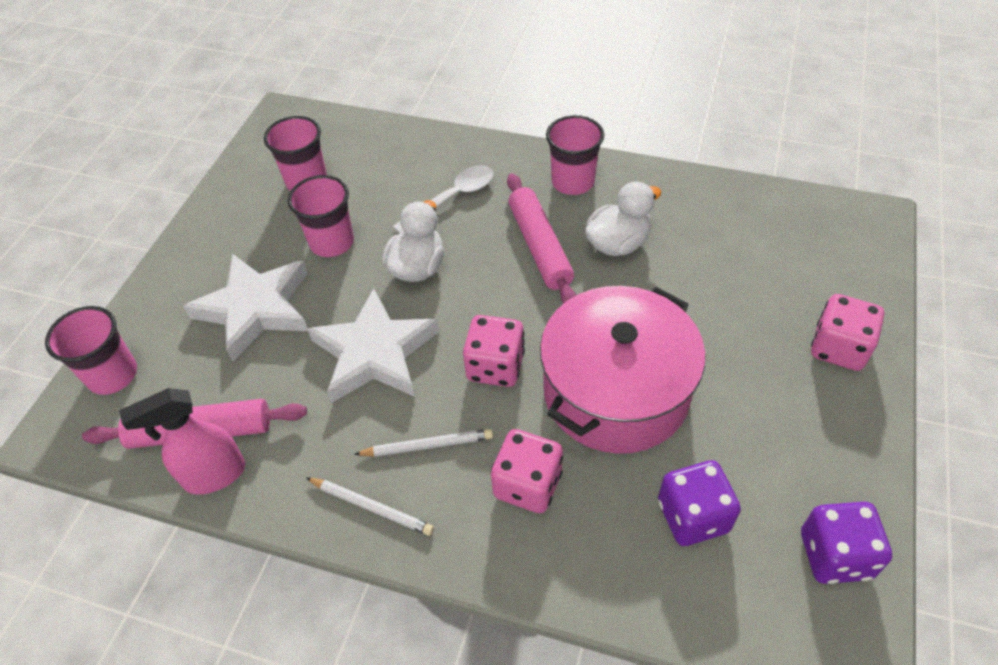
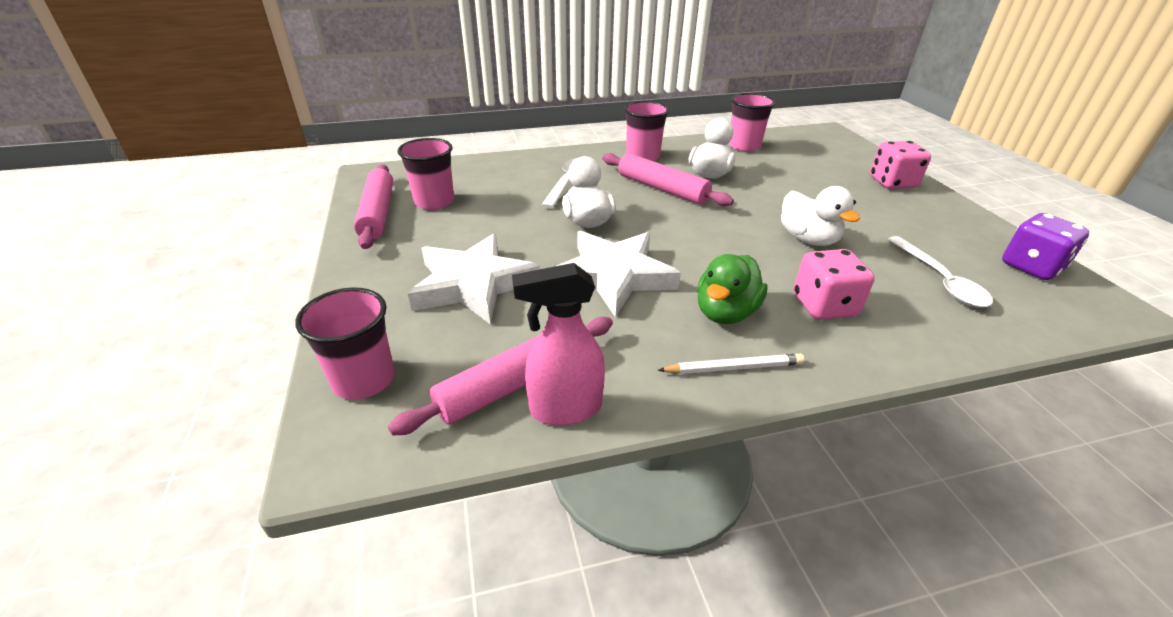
camera: 35 degrees left, 15 degrees down
pink spray bottle [119,388,245,495] -> pink spray bottle turned 45 degrees clockwise [512,263,605,426]
pink cup [288,175,354,257] -> pink cup moved to [728,93,776,152]
white pencil [354,429,493,457] -> green duck [697,254,768,324]
pink dice [463,315,525,387] -> none
pink pot [540,286,706,454] -> white duck [781,186,860,246]
purple dice [658,460,741,546] -> white spoon [888,236,993,307]
none -> pink rolling pin [354,164,393,249]

